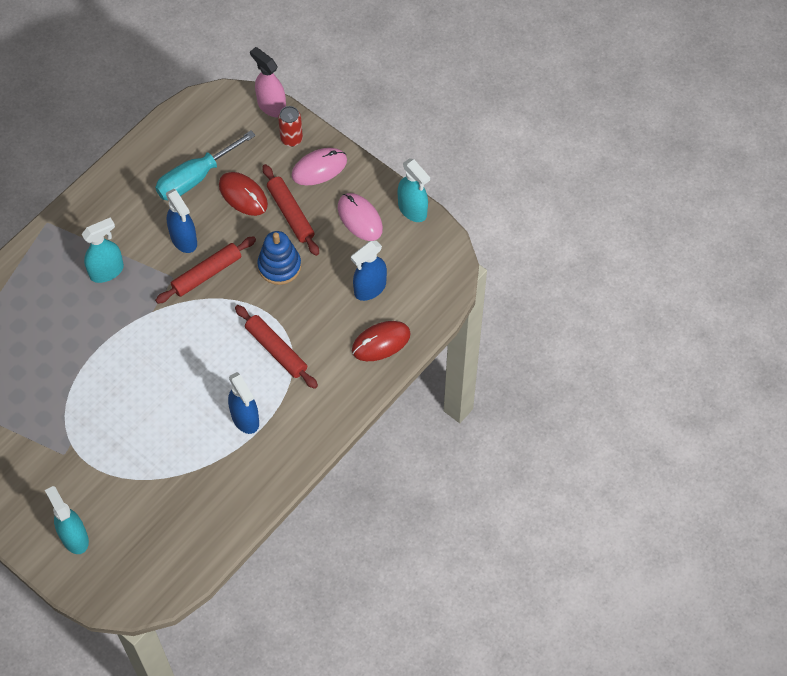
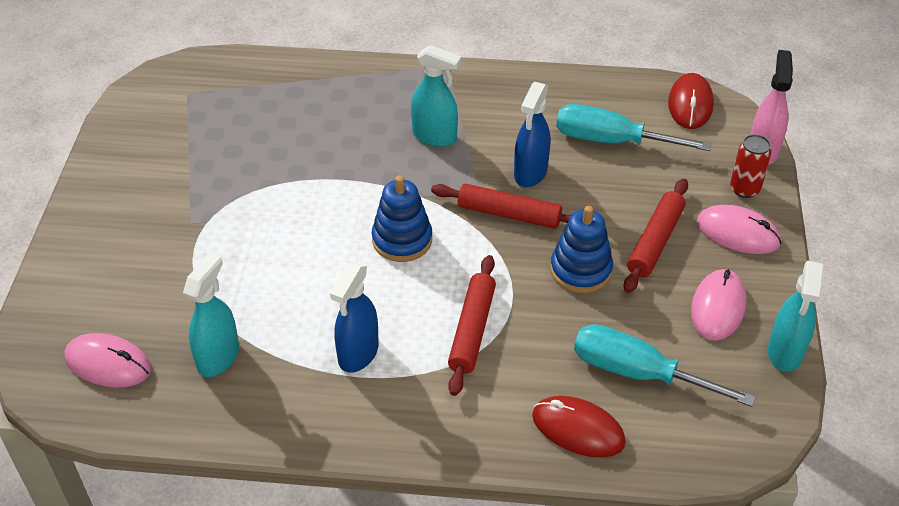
camera: 55 degrees right, 15 degrees down
turquoise spray bottle [45,486,89,554] -> turquoise spray bottle moved to [183,253,239,377]
red mouse [219,172,268,216] -> red mouse moved to [668,73,714,129]
blue spray bottle [351,241,387,301] -> turquoise screwdriver [574,324,756,407]
none -> pink mouse [65,333,151,388]
none -> blue stacking toy [372,175,432,262]

